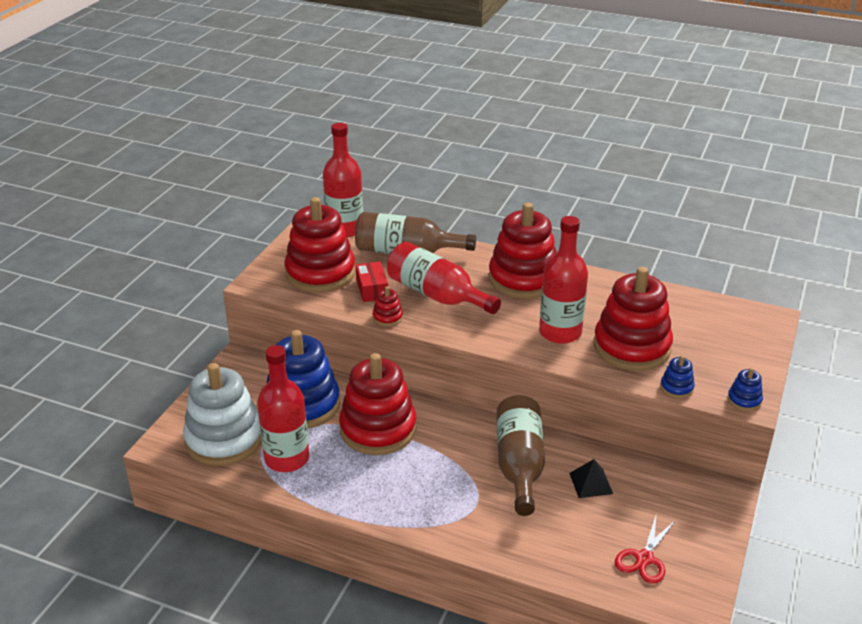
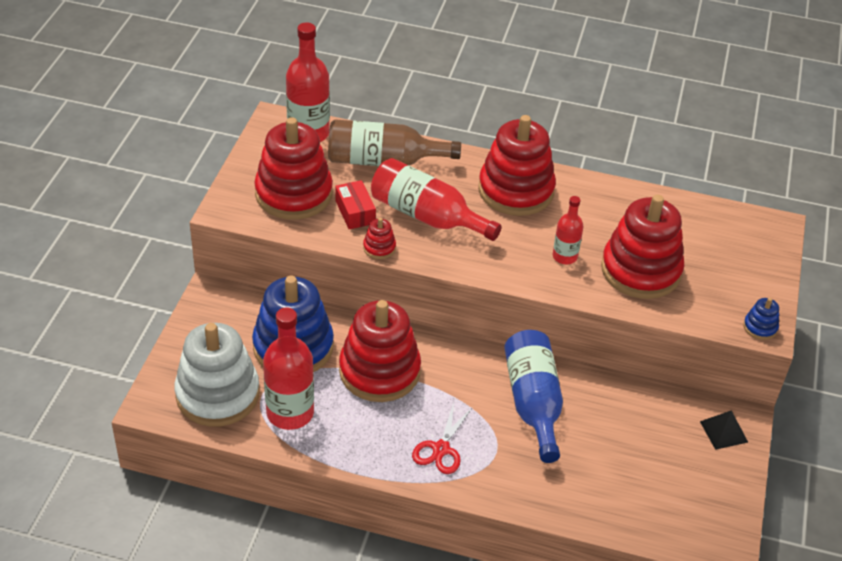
camera: 10 degrees left, 10 degrees up
brown bottle [497,395,545,516] -> blue bottle [504,330,563,463]
red bottle [539,216,588,344] -> red bottle [553,196,584,264], size x0.56
black pyramid [569,459,613,498] -> black pyramid moved to [700,410,748,450]
red scissors [615,516,676,584] -> red scissors moved to [412,403,473,474]
blue stacking toy [660,355,695,398] -> none

